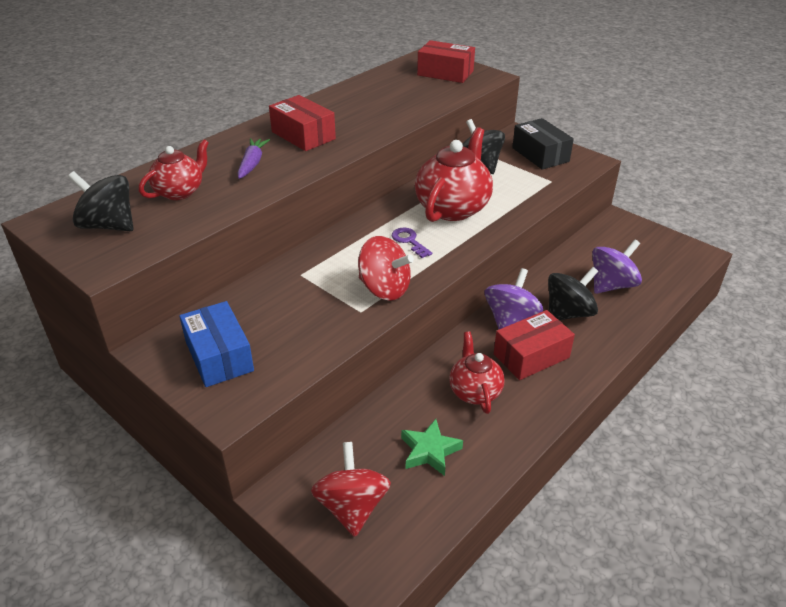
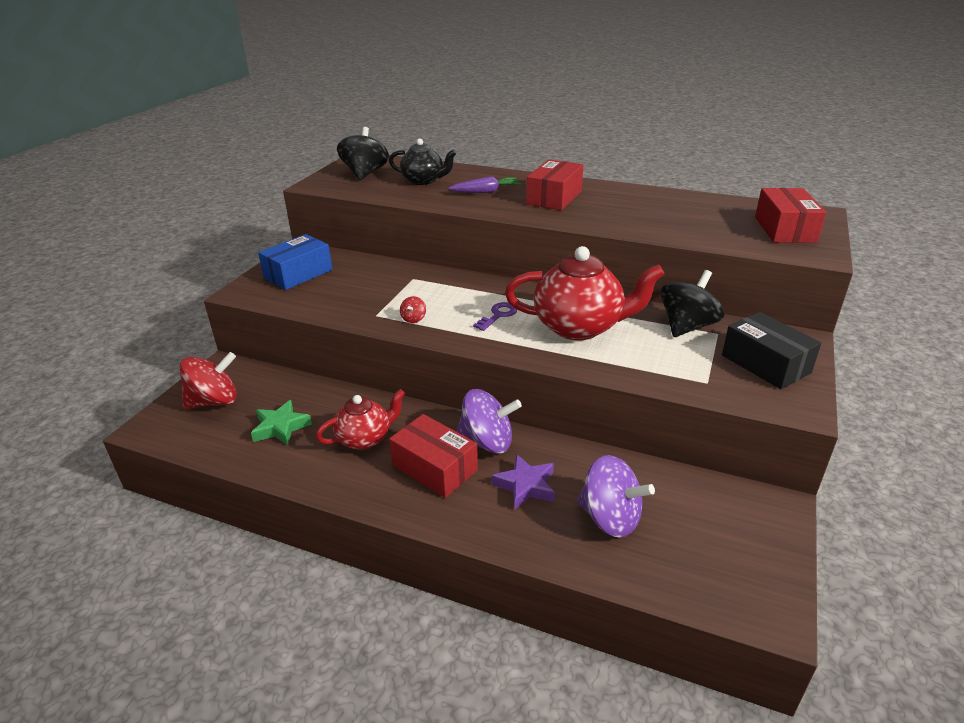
camera: 70 degrees right, 5 degrees down
red teapot [139,139,209,200] -> black teapot [389,138,457,185]
red spinning top [358,236,414,301] -> red spinning top [400,296,426,323], size x0.42
black box [512,118,574,170] -> black box turned 75 degrees counterclockwise [722,312,821,389]
black spinning top [548,267,598,320] -> purple star [492,454,555,510]

